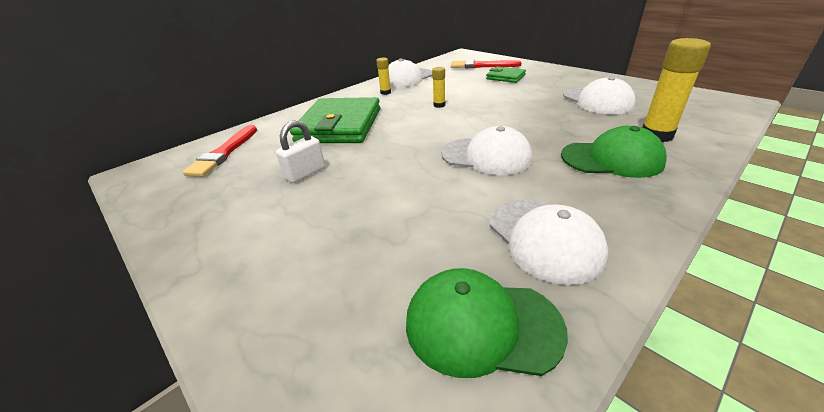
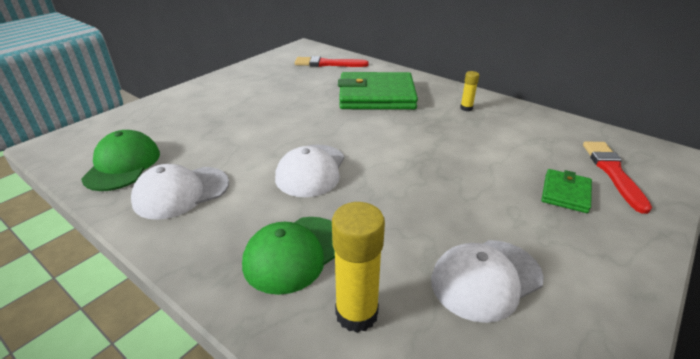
camera: 80 degrees right, 0 degrees up
white padlock [276,120,325,183] -> none
white cap [388,58,432,87] -> none
yellow glue stick [432,67,445,108] -> none
green cap [561,126,667,178] -> green cap turned 45 degrees clockwise [242,217,335,295]

